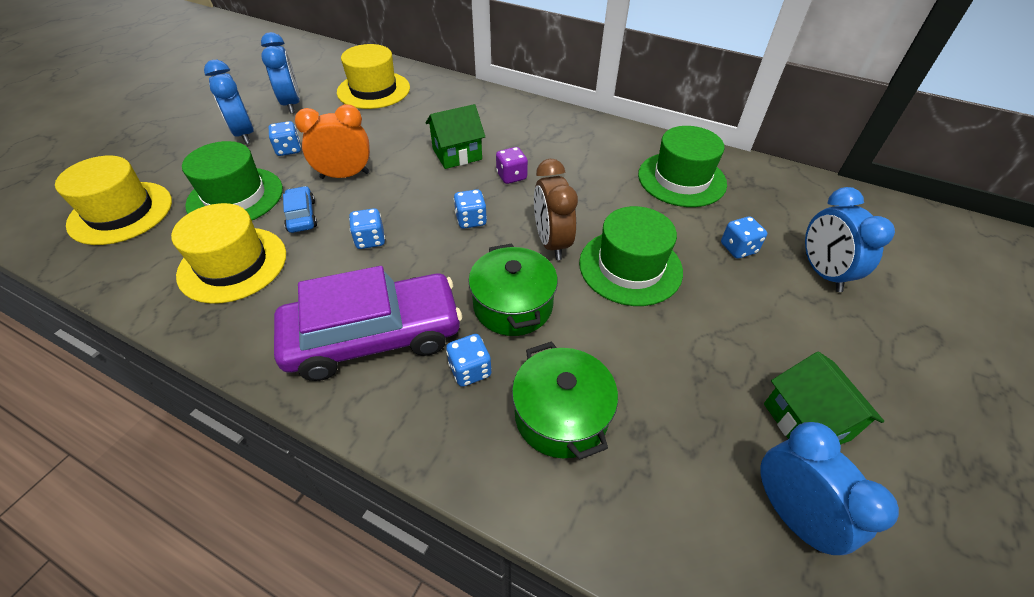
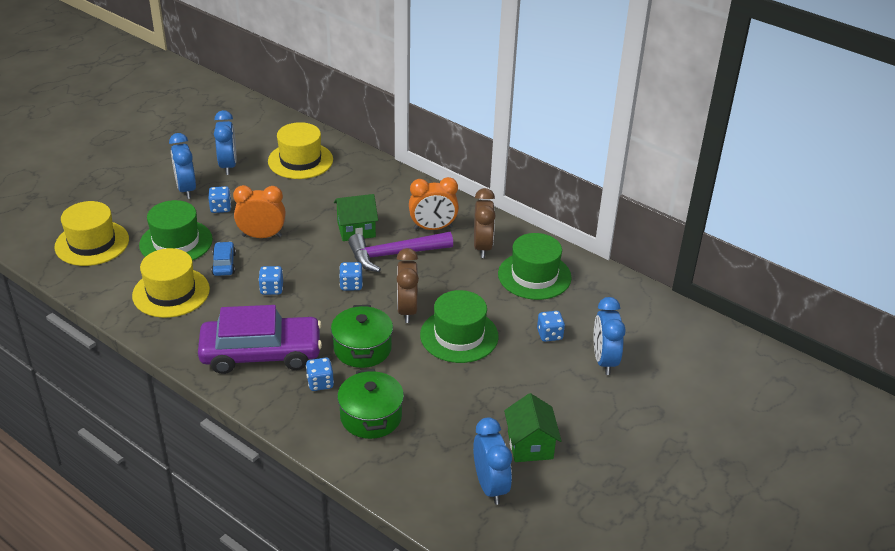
camera: 10 degrees right, 10 degrees down
purple dice [496,147,528,184] -> purple hammer [348,232,453,272]
none -> orange clock [409,177,459,230]
none -> brown clock [474,188,496,258]

